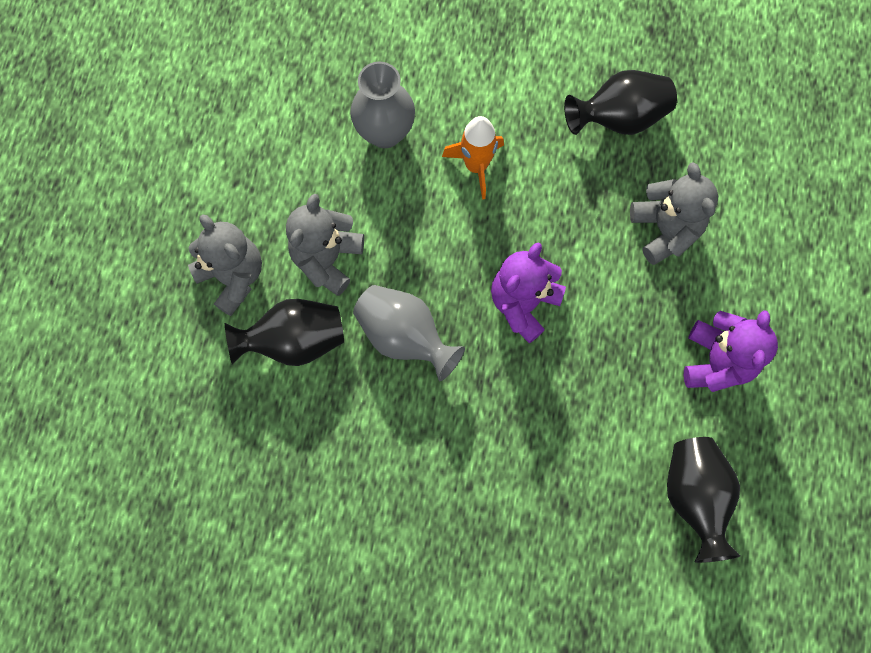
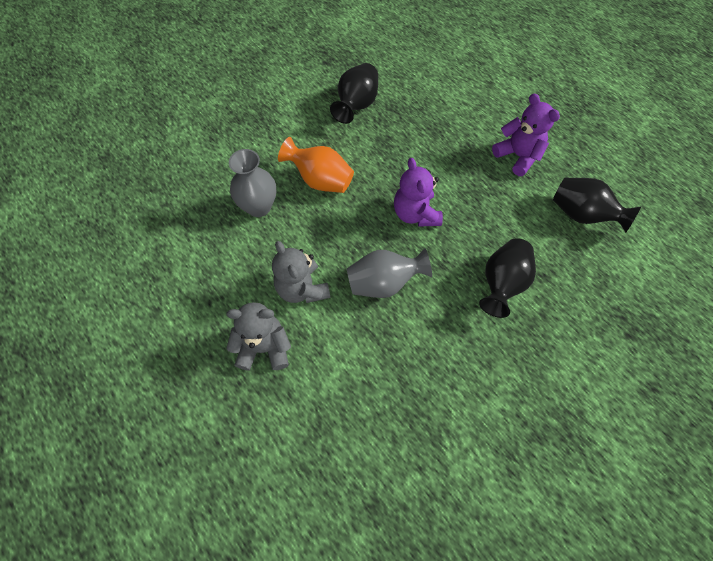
camera: 50 degrees left, 10 degrees down
black vase [225,299,344,366] -> black vase moved to [479,238,536,318]
orange rocket [442,116,504,199] -> orange vase [278,137,354,193]
grey teddy bear [630,162,718,265] -> none

